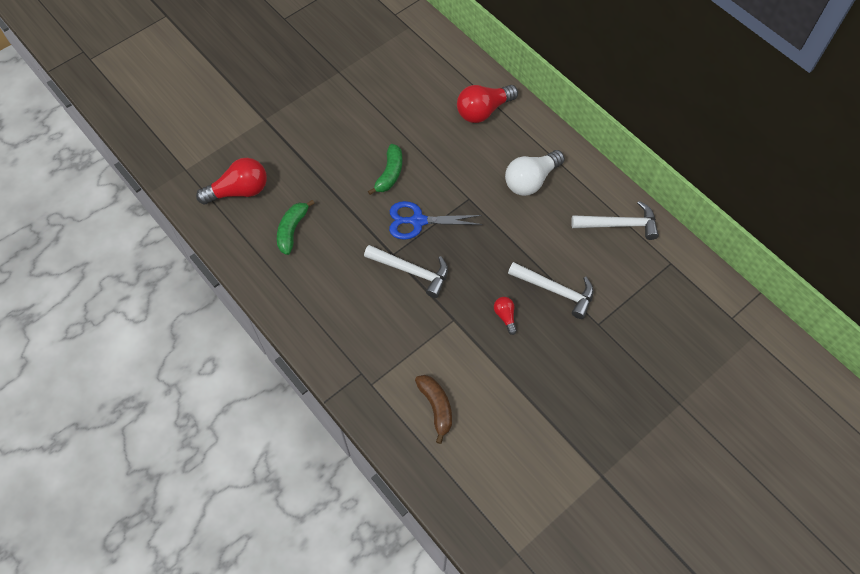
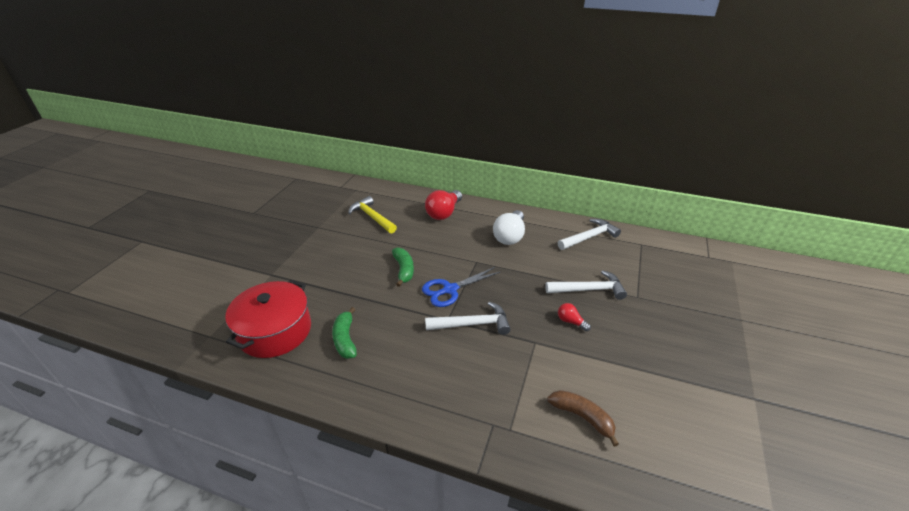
camera: 30 degrees left, 25 degrees down
red light bulb [196,158,267,204] -> red pot [225,280,311,358]
none -> yellow hammer [348,196,397,233]

